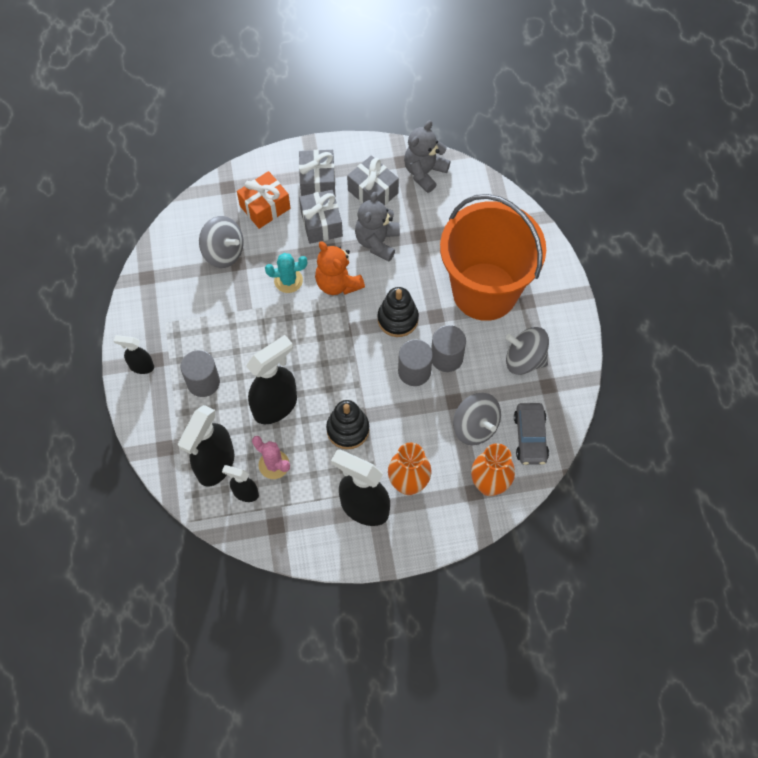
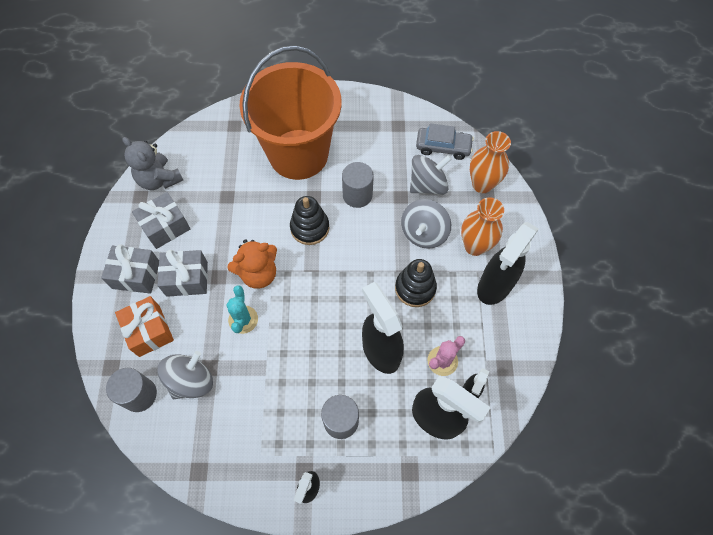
camera: 80 degrees left, 0 degrees up
grey teddy bear [355,192,400,261] -> none
grey cylinder [398,339,433,386] -> grey cylinder moved to [106,368,157,412]
grey spinning top [506,327,549,375] -> grey spinning top moved to [401,199,451,249]

